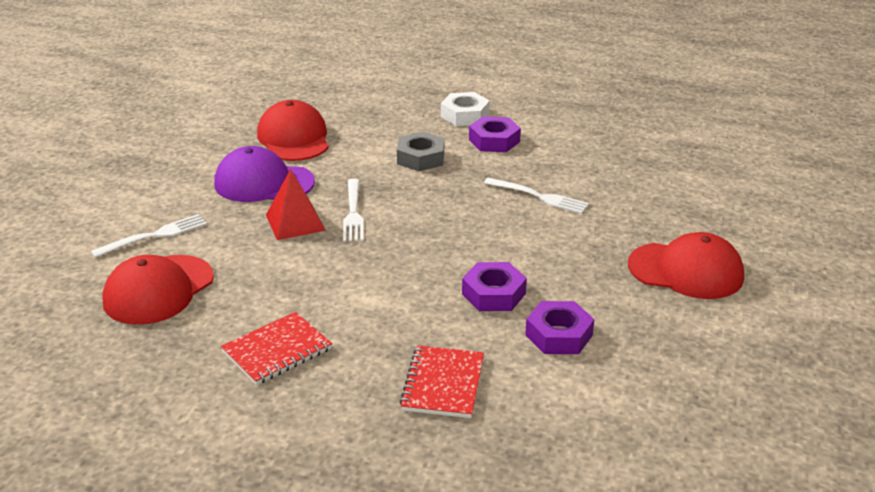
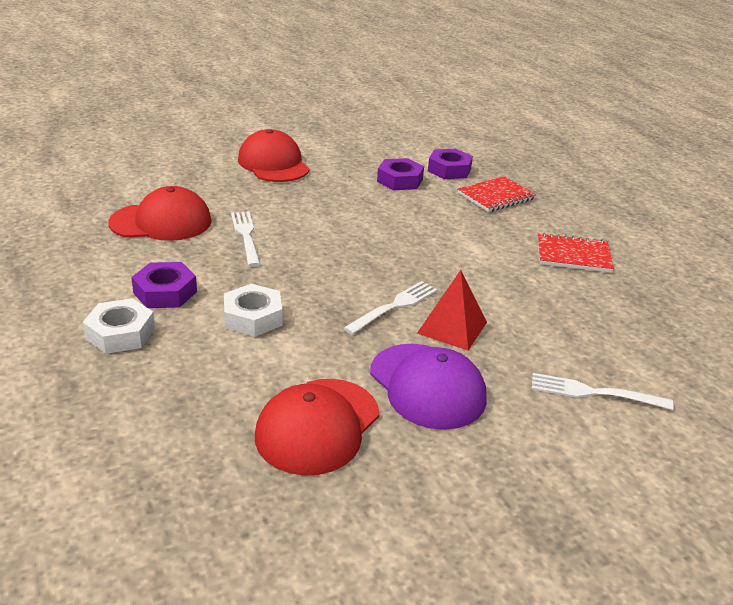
camera: 135 degrees left, 0 degrees up
red cap [102,255,214,325] -> red cap moved to [108,186,212,241]
grey nut [397,132,444,171] -> white nut [224,284,282,337]
purple nut [462,262,527,311] -> purple nut moved to [428,149,473,179]

